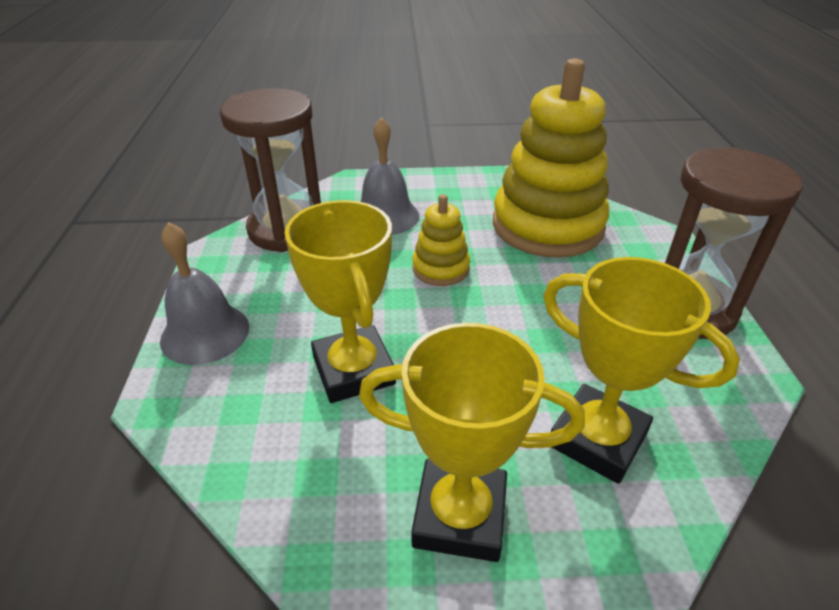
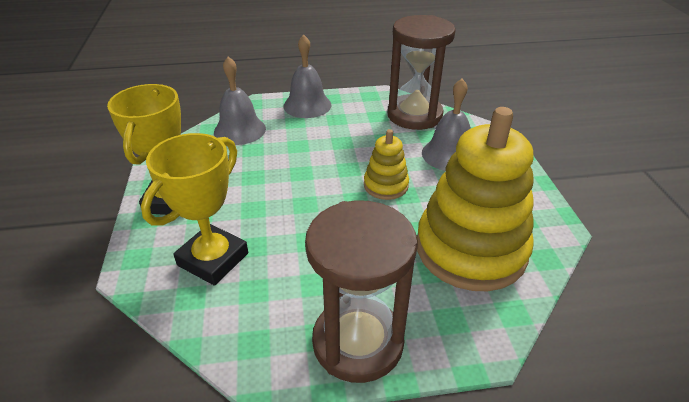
camera: 85 degrees right, 0 degrees up
yellow trophy [284,200,396,403] -> none
none -> grey bell [214,57,266,145]

